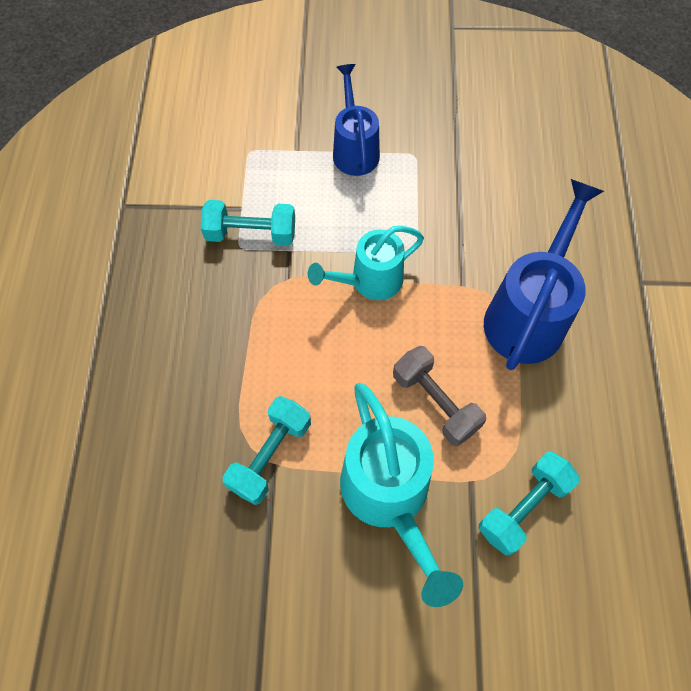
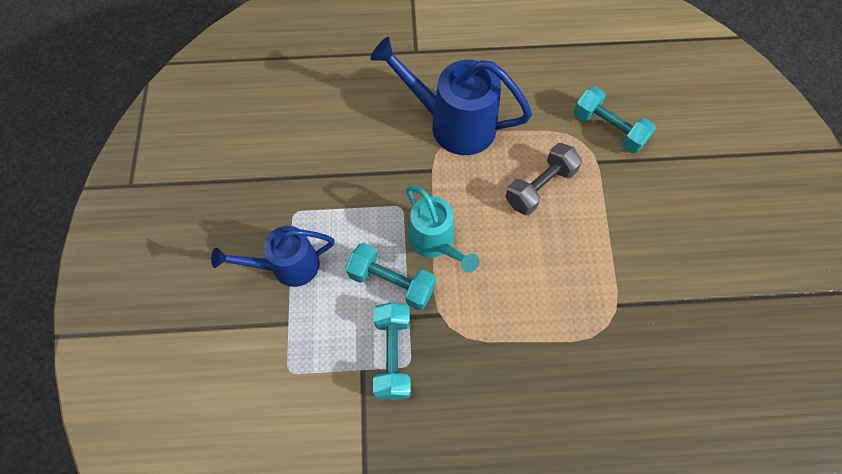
camera: 95 degrees left, 0 degrees up
turquoise dumbbell [223,396,311,505] -> turquoise dumbbell moved to [346,243,436,310]
turquoise watering can [340,383,463,607] -> none

